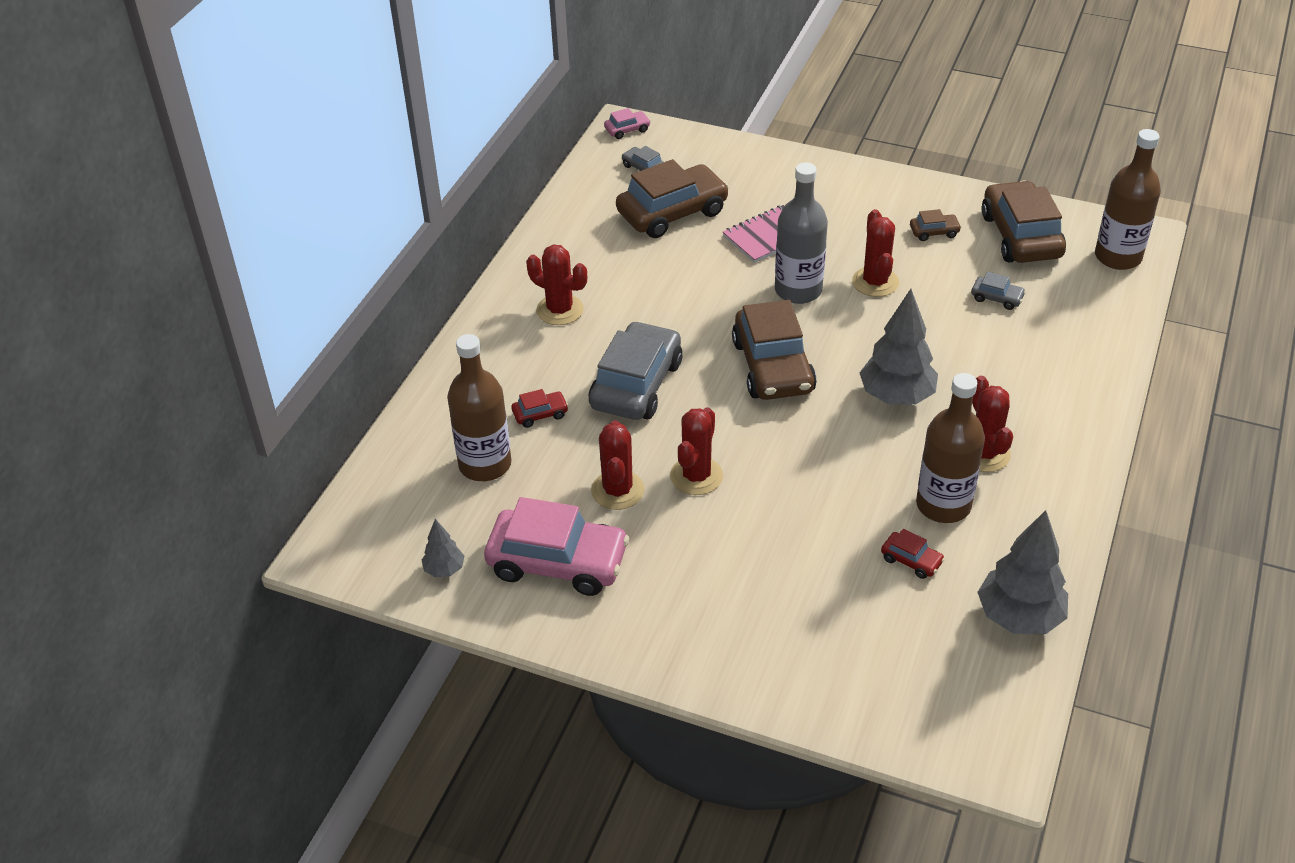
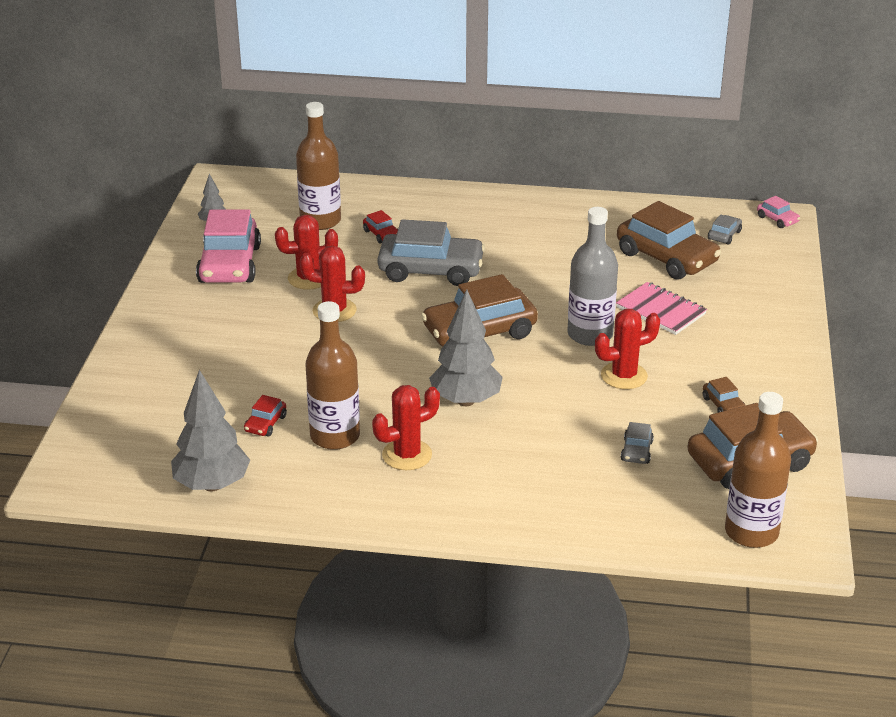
camera: 75 degrees right, 10 degrees down
red cactus [526,244,587,325] -> none

